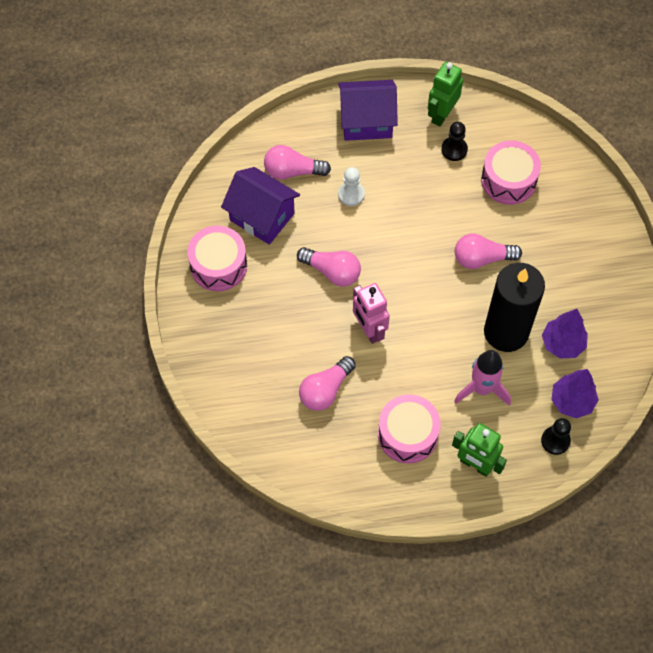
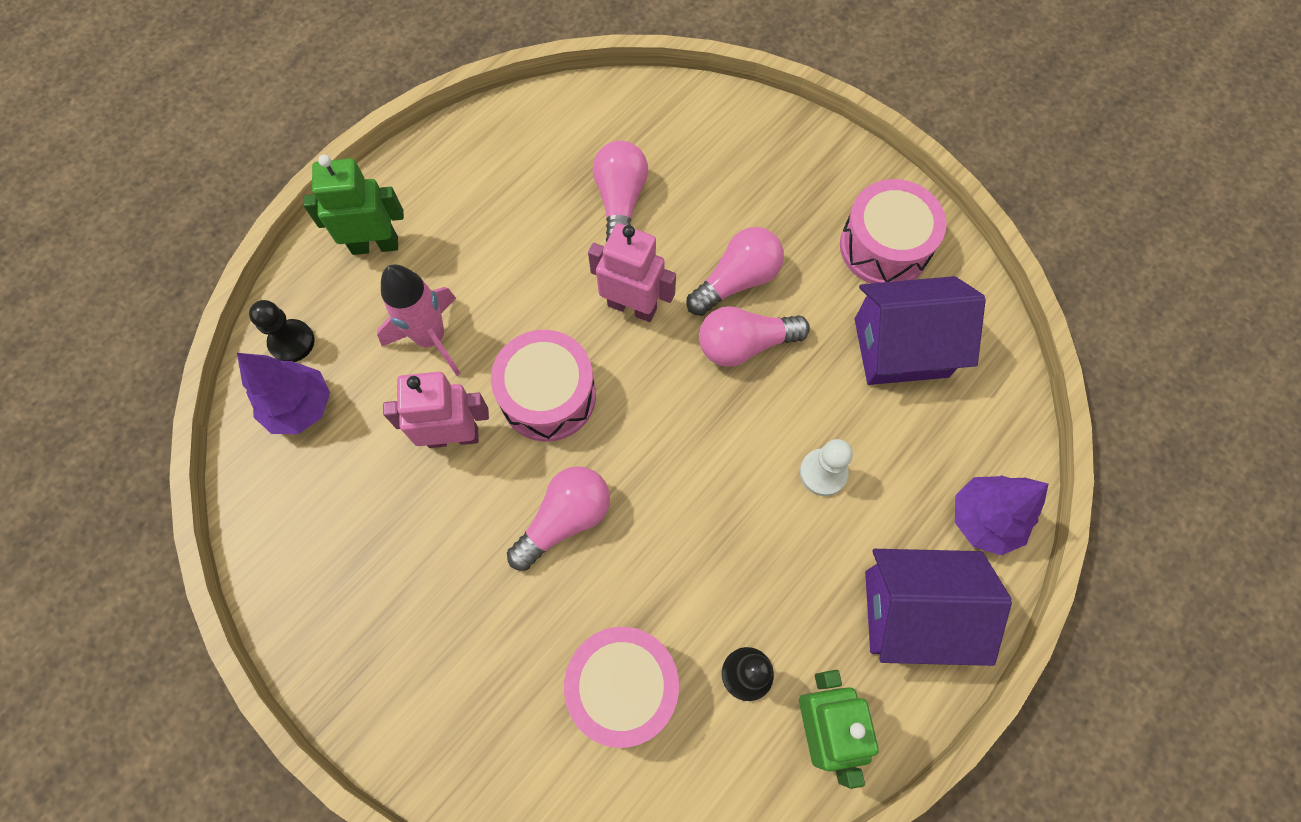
camera: 140 degrees right, 5 degrees up
pink light bulb [264,145,331,180] -> pink light bulb moved to [687,227,784,316]
purple house [338,80,398,141] -> purple house turned 45 degrees clockwise [865,549,1012,666]
pink drum [378,394,441,464] -> pink drum moved to [491,330,596,442]
black candle [484,263,545,352] -> pink robot [383,372,489,448]
purple tree [542,309,588,358] -> purple tree moved to [955,475,1048,556]

